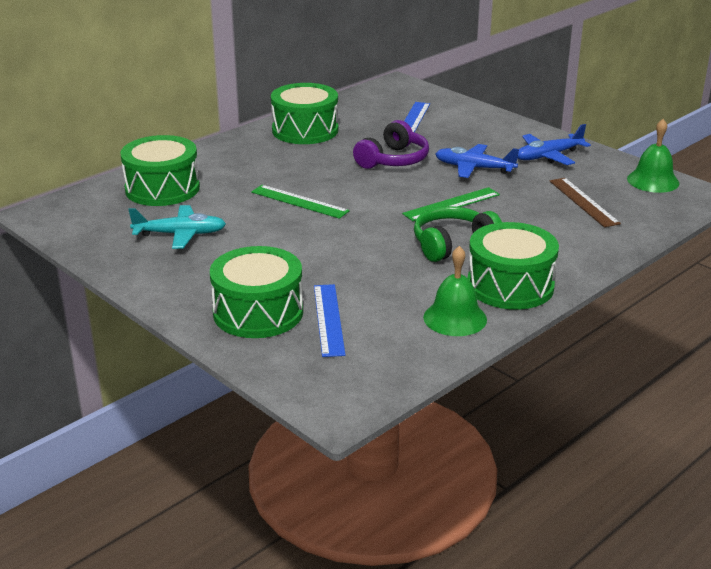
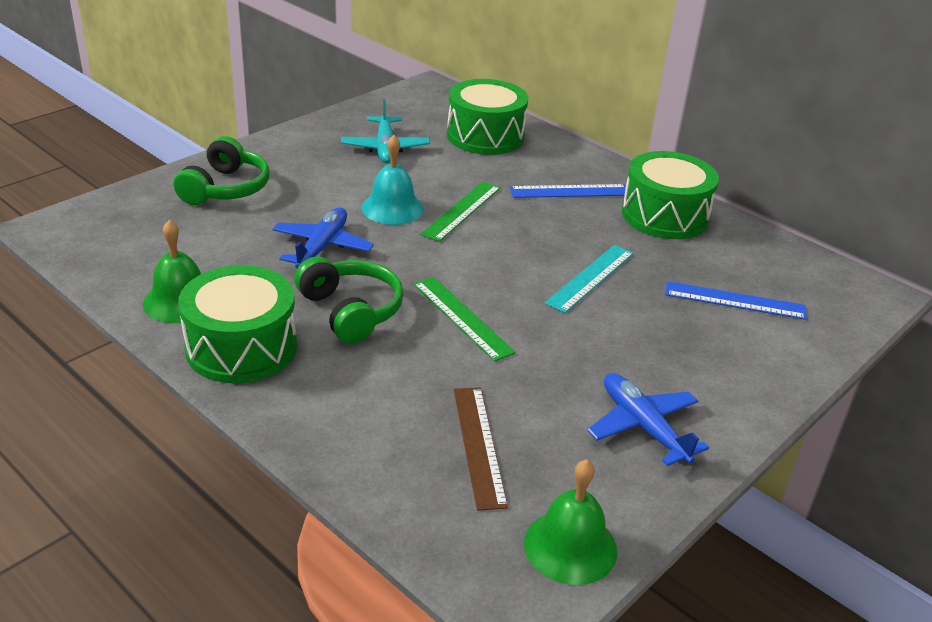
camera: 85 degrees right, 5 degrees up
green drum [210,246,303,338] -> green headphones [174,136,270,205]
blue ruler [314,284,345,357] -> blue ruler moved to [510,184,628,198]
purple headphones [353,120,429,169] -> turquoise ruler [545,245,633,313]
blue plane [435,144,519,178] -> blue plane moved to [272,207,374,268]
brown ruler [550,178,621,227] -> brown ruler turned 75 degrees counterclockwise [454,387,508,511]
none -> turquoise bell [361,135,424,225]

